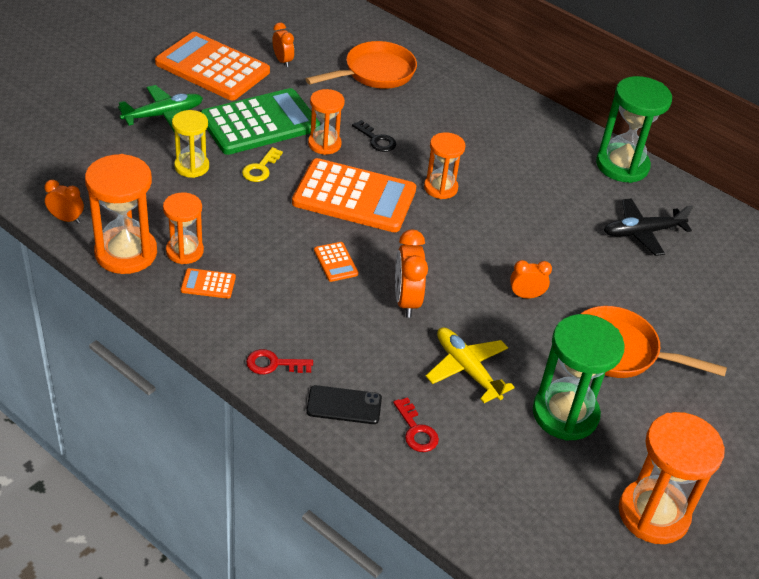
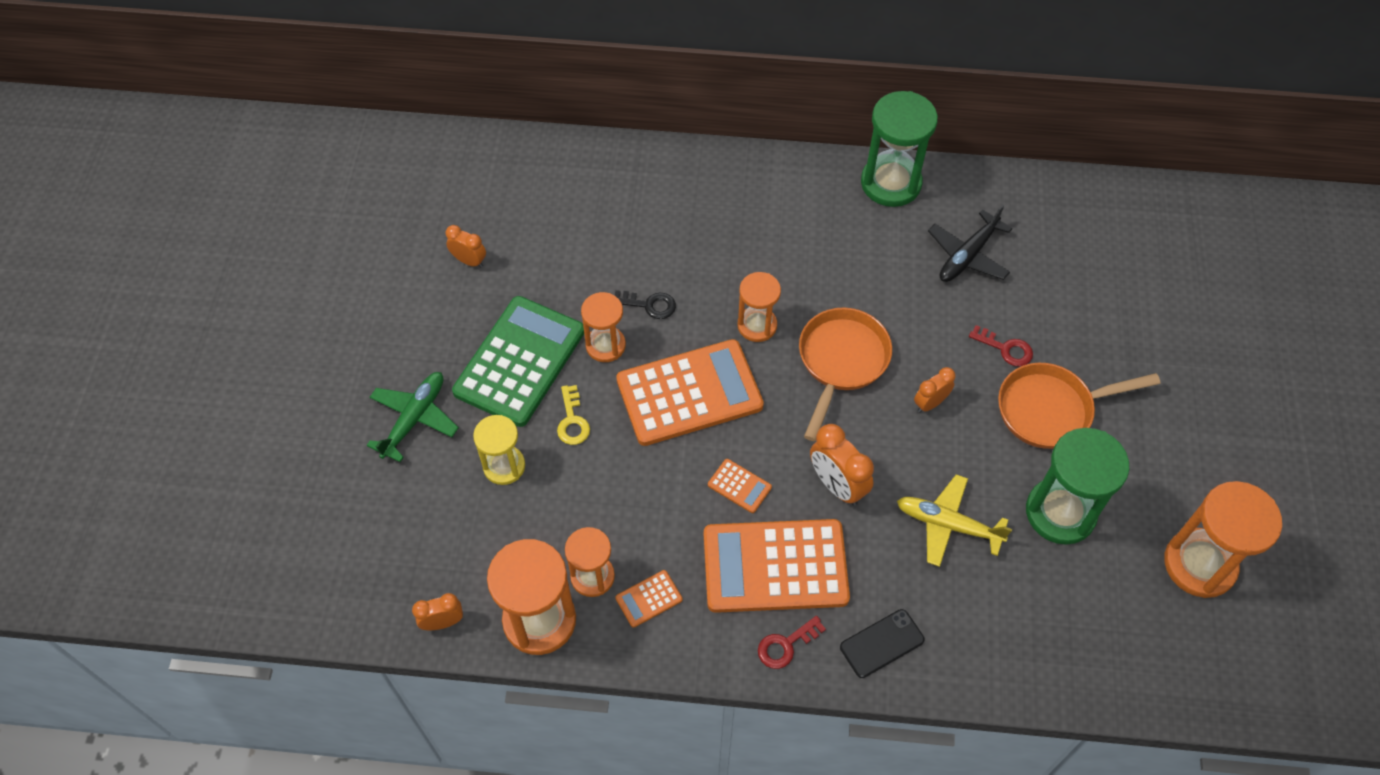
camera: 30 degrees left, 15 degrees up
orange calculator [155,32,270,100] -> orange calculator moved to [704,519,850,613]
orange pan [306,41,417,89] -> orange pan moved to [799,308,892,441]
red key [393,397,439,452] -> red key moved to [969,325,1033,367]

